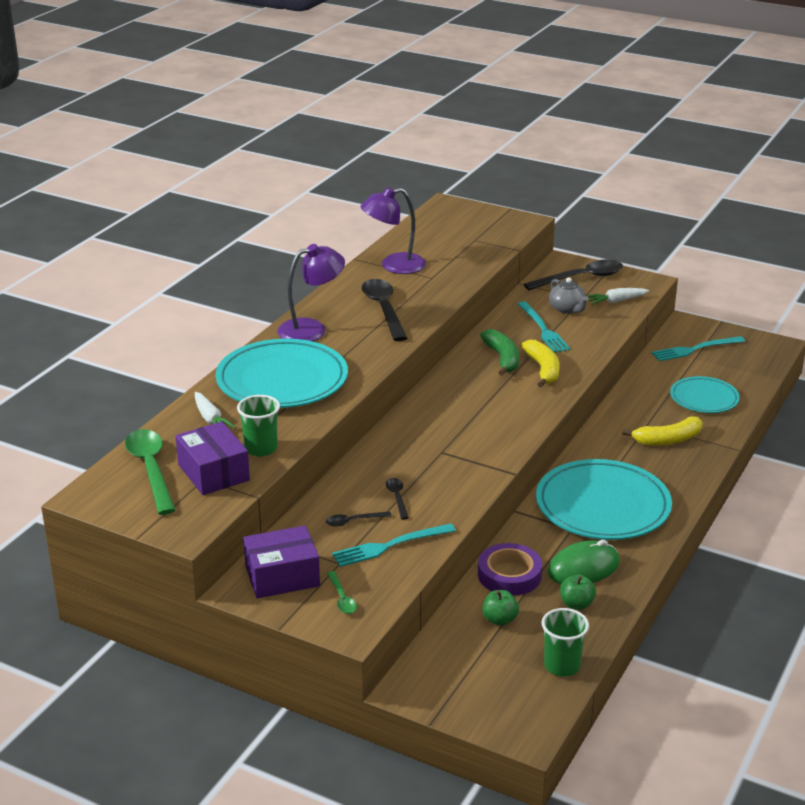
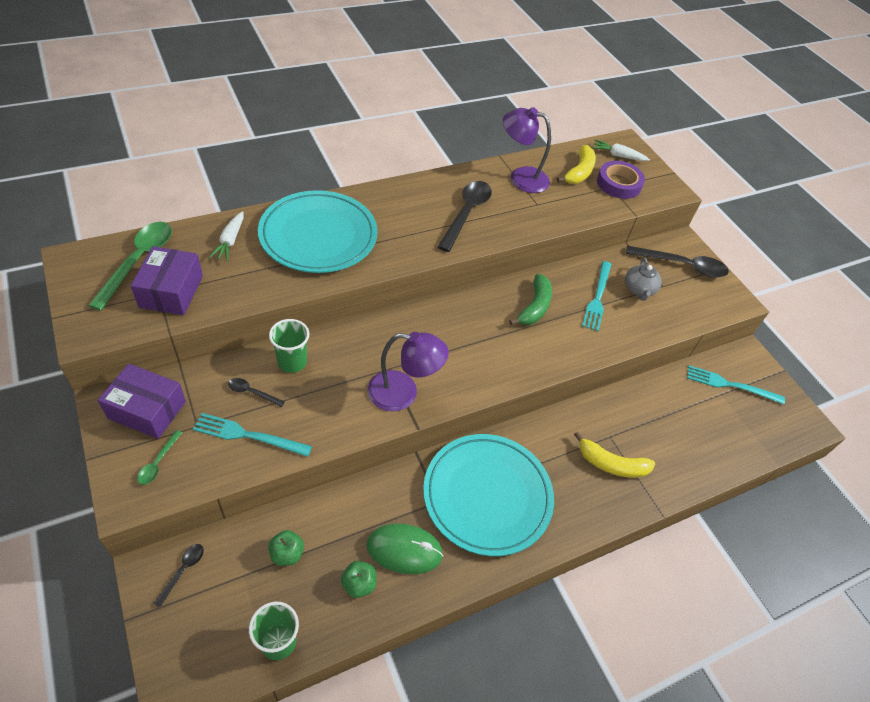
camera: 30 degrees right, 20 degrees up
green cup [237,395,280,457] -> green cup moved to [269,319,309,373]
purple lamp [278,244,345,341] -> purple lamp moved to [367,332,449,412]
black spoon [386,478,409,520] -> black spoon moved to [153,544,204,608]
purple tape [478,543,542,596] -> purple tape moved to [597,161,645,199]
yellow banana [521,340,560,387] -> yellow banana moved to [557,145,596,184]
white carrot [587,288,649,305] -> white carrot moved to [592,139,650,161]
turquoise plate [670,376,740,413] -> none

